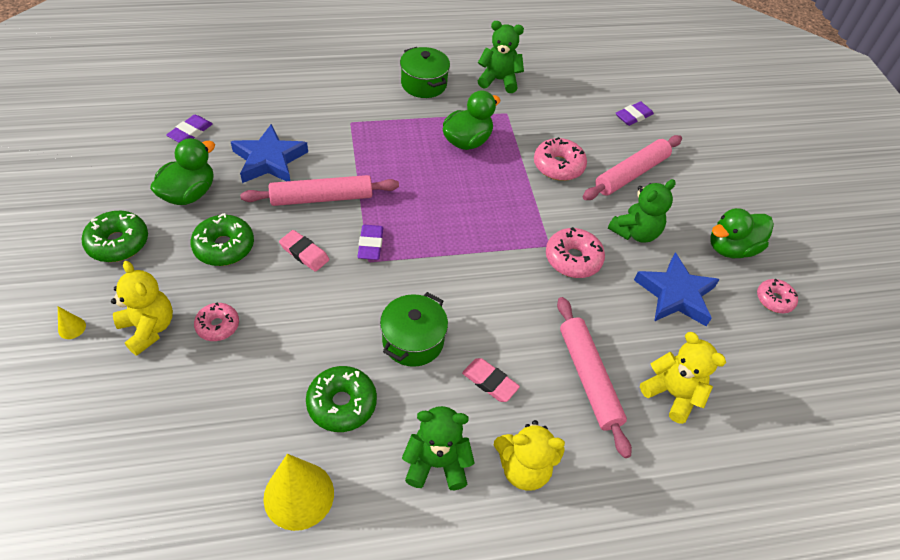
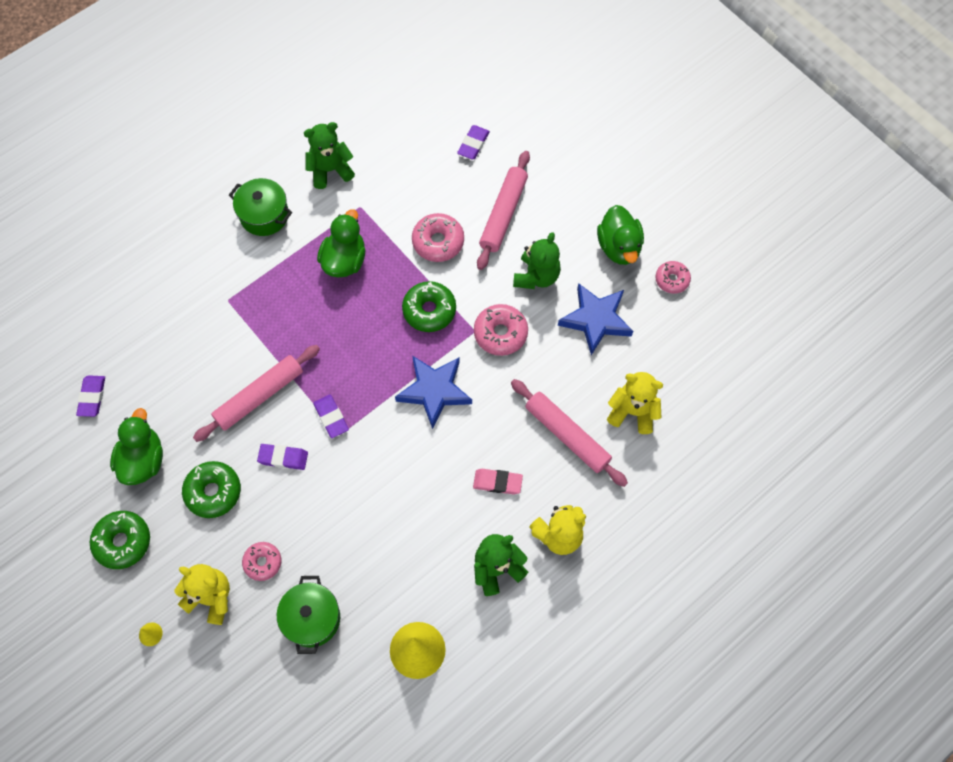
camera: 25 degrees left, 15 degrees up
blue star [231,124,308,183] -> blue star moved to [395,356,472,429]
pink eraser [279,230,329,272] -> purple eraser [257,444,308,470]
green donut [306,366,377,432] -> green donut moved to [402,281,456,332]
green pot [380,292,448,367] -> green pot moved to [277,576,340,654]
green duck [710,208,774,258] -> green duck turned 45 degrees counterclockwise [597,205,644,265]

